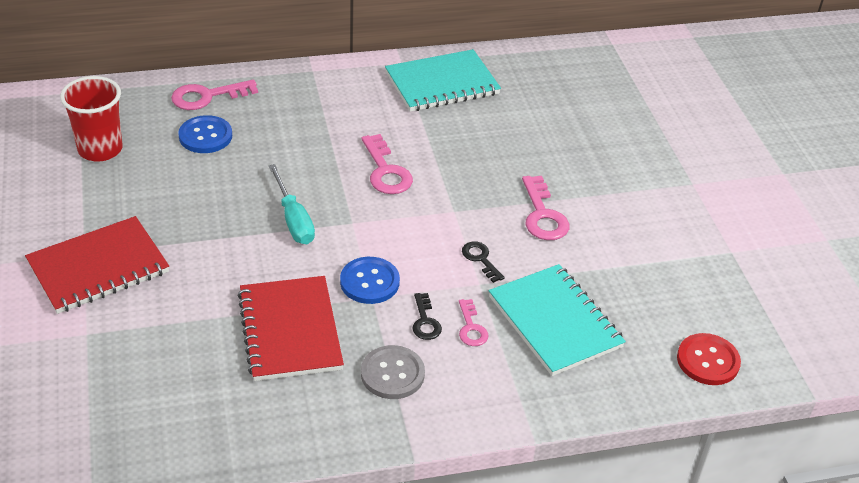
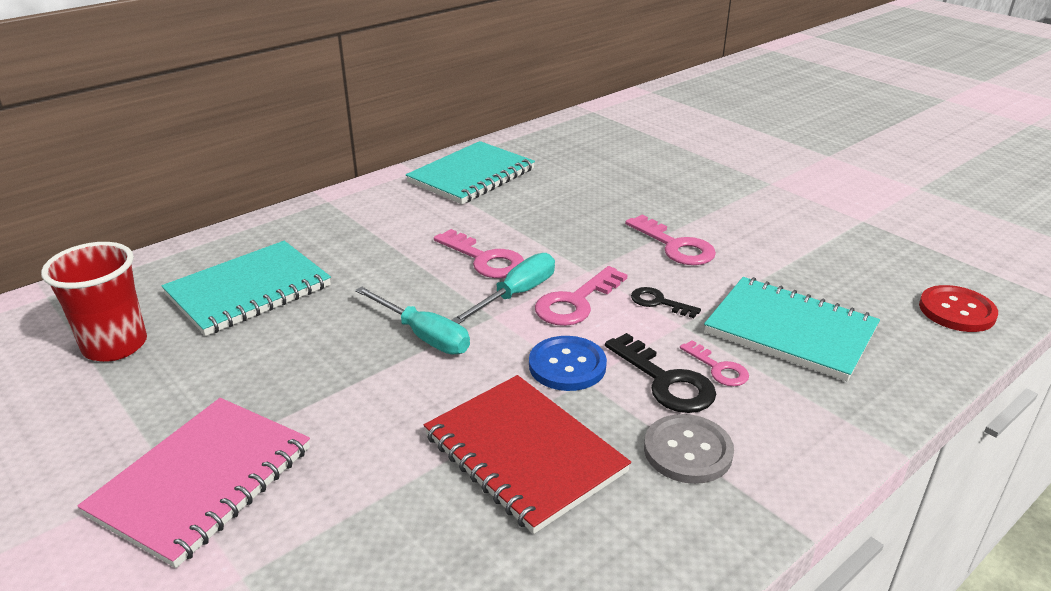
camera: 25 degrees left, 10 degrees down
red notebook [25,216,169,314] -> pink notebook [77,398,310,568]
pink key [171,80,258,110] -> pink key moved to [535,266,628,326]
blue button [178,115,232,153] -> turquoise notebook [161,241,331,336]
black key [412,293,442,340] -> black key [605,333,716,413], size x1.66
none -> turquoise screwdriver [452,253,555,324]

